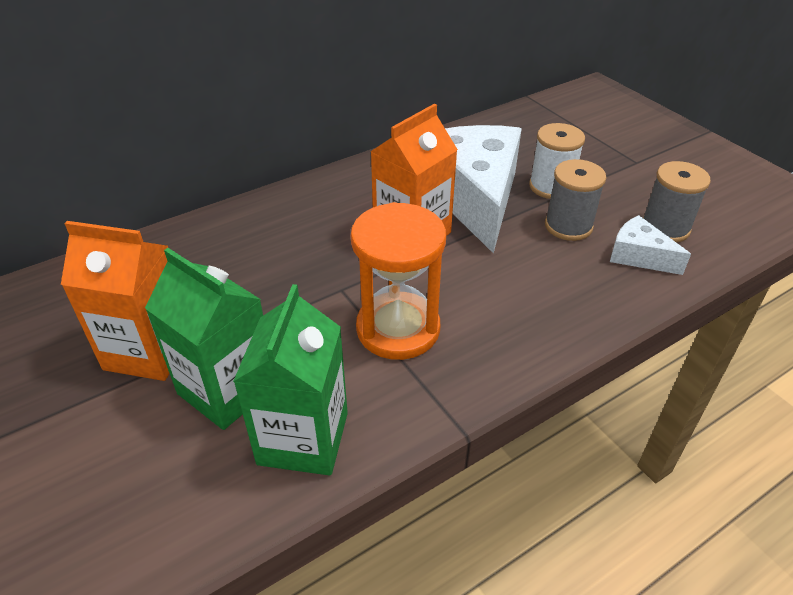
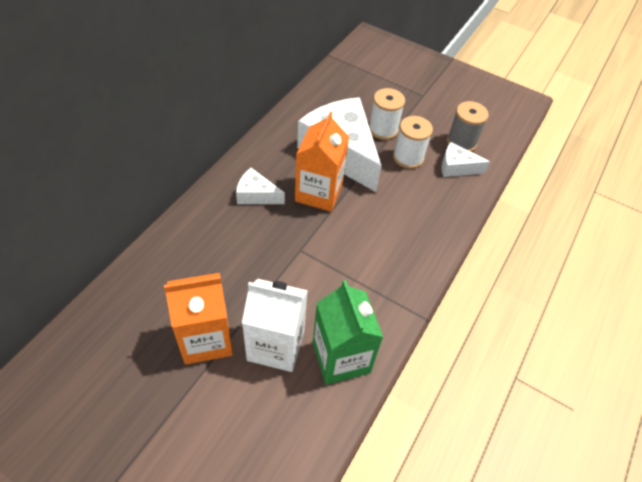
camera: 30 degrees left, 10 degrees up
green carton [145,248,263,430] -> white carton [242,279,308,372]
orange hourglass [351,202,446,360] -> none
grey spool [545,159,606,241] -> white spool [393,116,433,169]
none -> white cheese [236,168,285,204]

